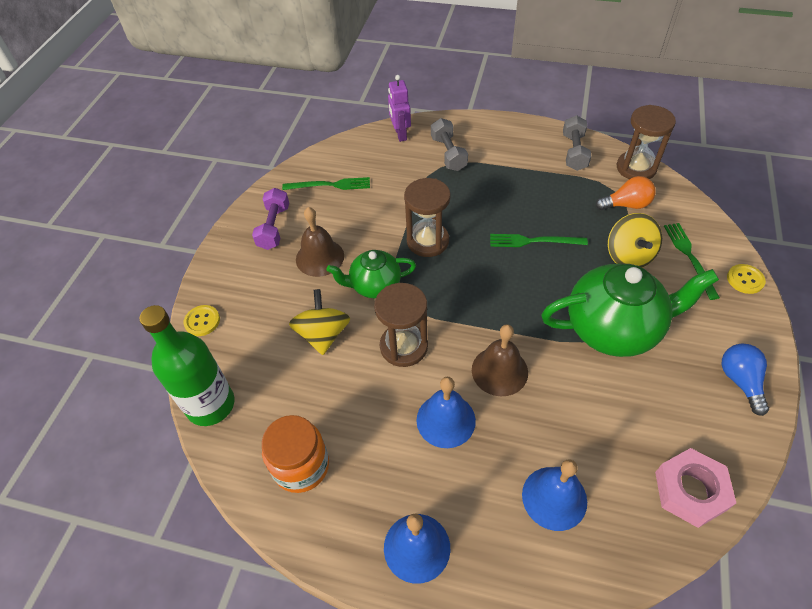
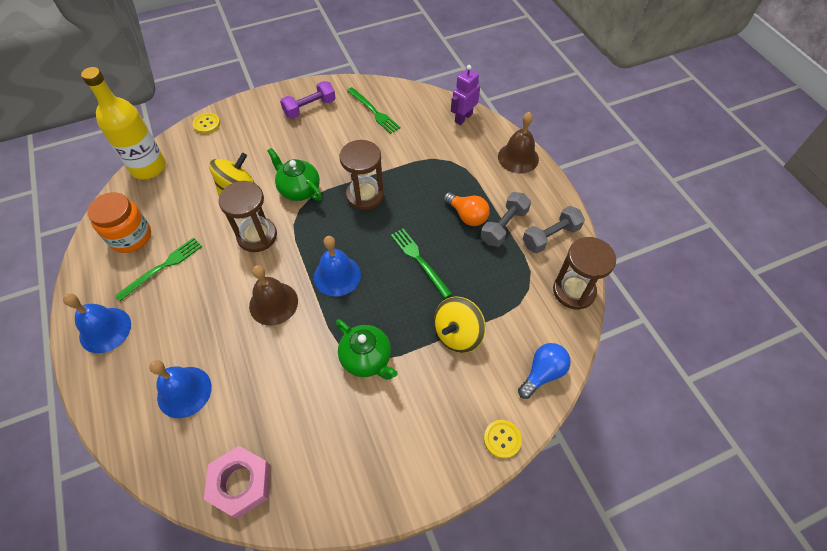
camera: 50 degrees right, 5 degrees up
green bottle [139,305,234,426] -> yellow bottle [81,67,166,179]
brown bell [296,207,344,277] -> brown bell moved to [498,112,539,174]
blue bell [416,377,476,448] -> blue bell moved to [314,236,361,297]
grey dumbbell [431,118,468,171] -> grey dumbbell moved to [481,192,531,247]
green teapot [541,264,719,357] -> green teapot [336,320,398,380], size x0.58
orange light bulb [596,176,656,210] -> orange light bulb moved to [444,192,490,226]
green fork [664,223,720,300] -> green fork moved to [115,238,202,301]
blue light bulb [722,344,769,416] -> blue light bulb moved to [518,343,571,399]

